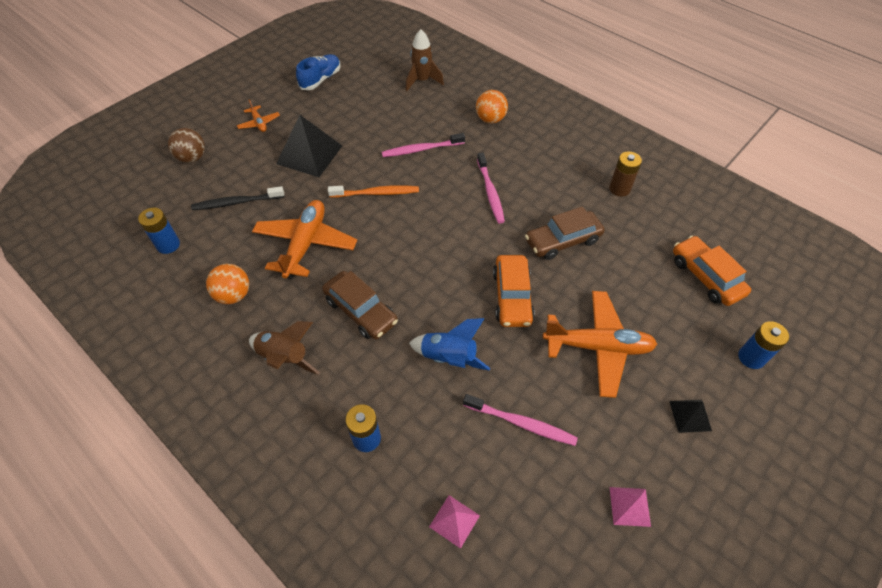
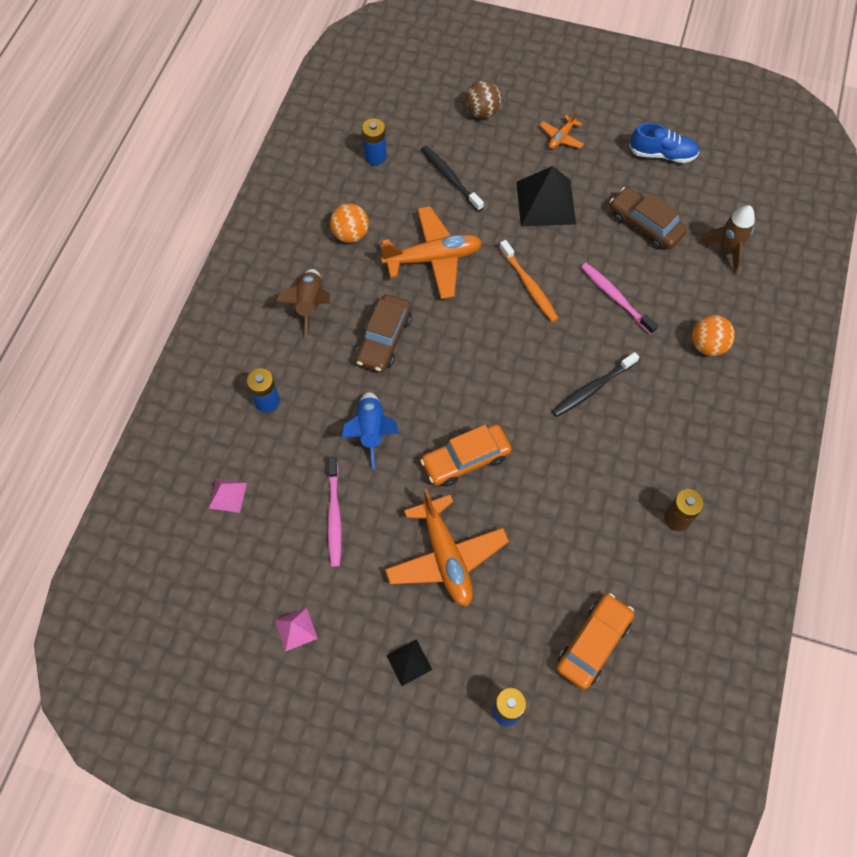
camera: 65 degrees right, 10 degrees up
pink toothbrush [477,153,505,224] -> black toothbrush [552,352,639,417]
brown car [525,206,605,260] -> brown car moved to [610,187,687,249]

